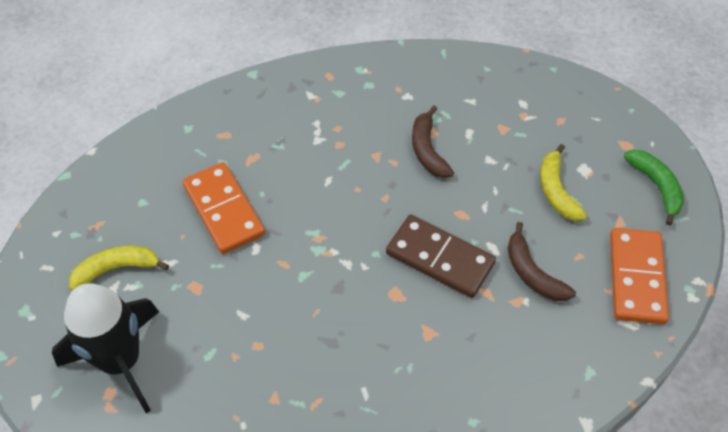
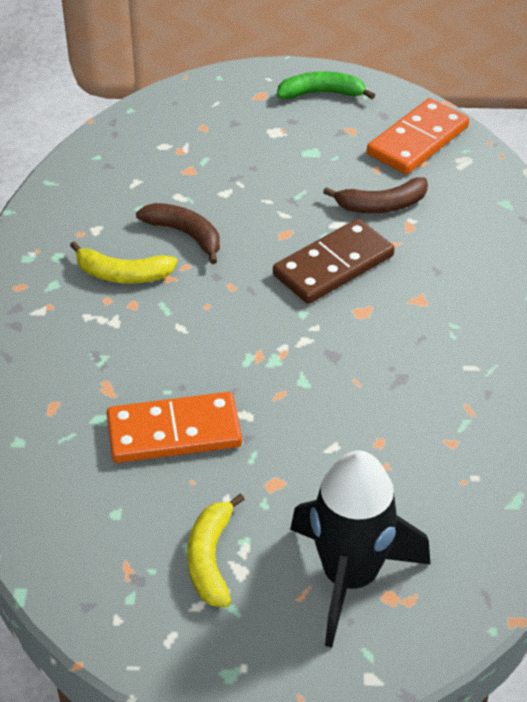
camera: 70 degrees left, 10 degrees down
brown banana [412,106,454,178] -> brown banana turned 150 degrees counterclockwise [136,203,220,264]
yellow banana [540,144,587,221] -> yellow banana moved to [70,241,178,284]
orange domino [610,228,669,324] -> orange domino turned 75 degrees counterclockwise [367,98,469,175]

